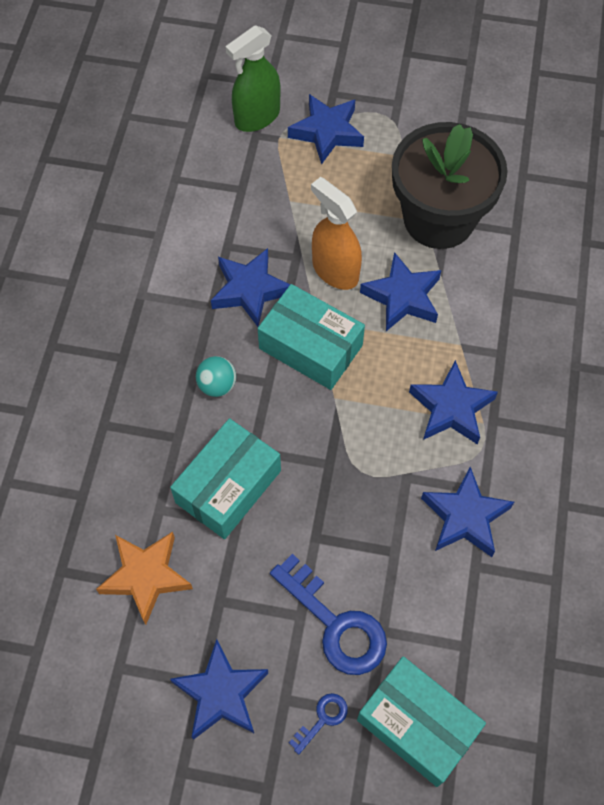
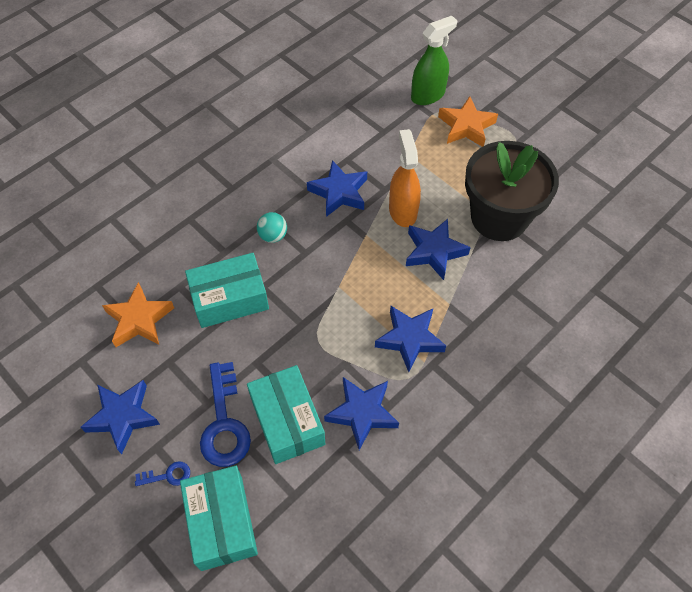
camera: 35 degrees right, 5 degrees down
green spray bottle [226,25,281,132] -> green spray bottle turned 150 degrees clockwise [411,16,457,105]
turquoise box [258,284,365,390] -> turquoise box moved to [247,365,325,464]
blue star [288,94,364,165] -> orange star [438,96,498,147]

